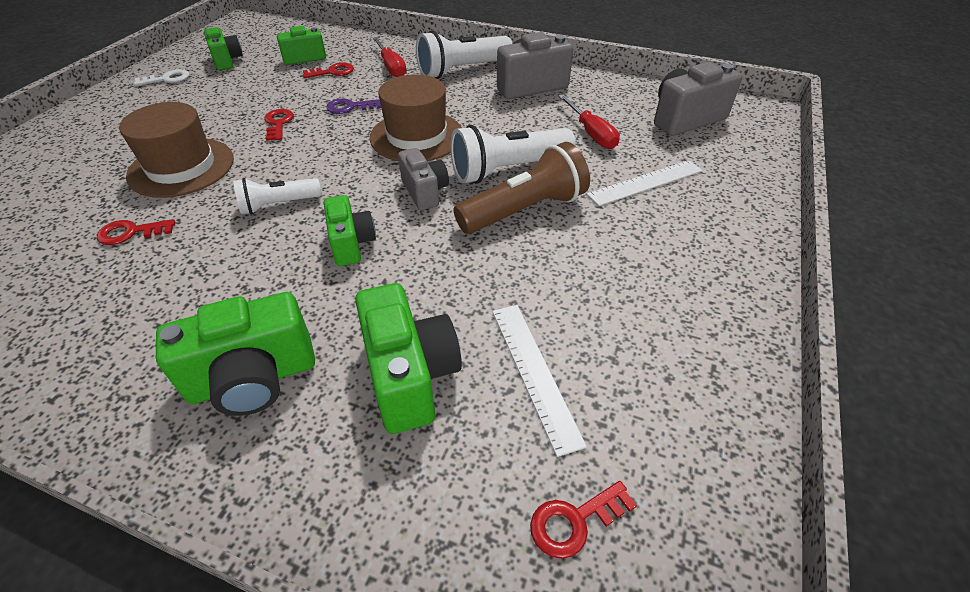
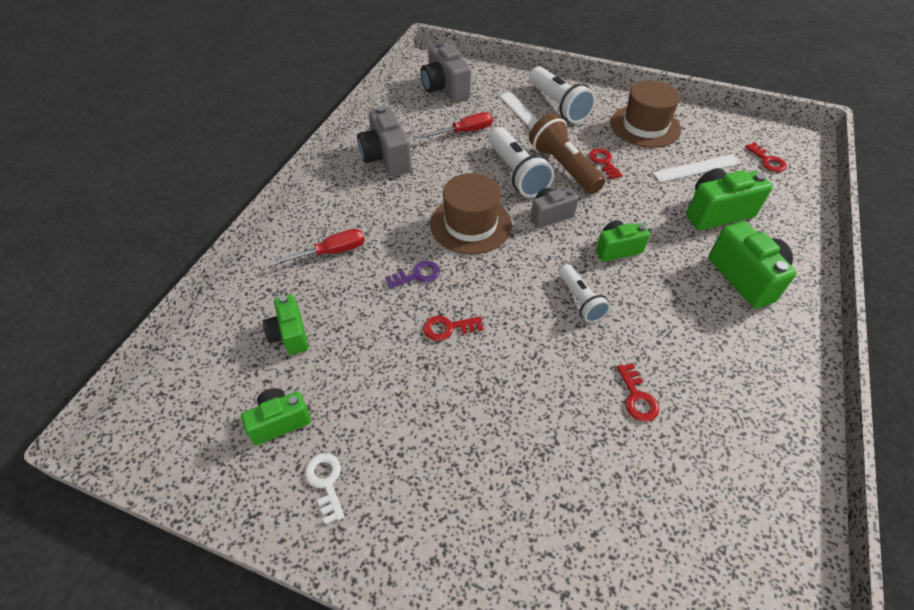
camera: 90 degrees left, 5 degrees up
brown hat [119,102,234,198] -> brown hat moved to [610,80,681,148]
red key [303,62,354,78] -> red key moved to [589,148,622,179]
purple key [326,98,381,114] -> purple key turned 105 degrees counterclockwise [385,261,440,289]
white flashlight [416,31,512,79] -> white flashlight moved to [529,66,596,123]

